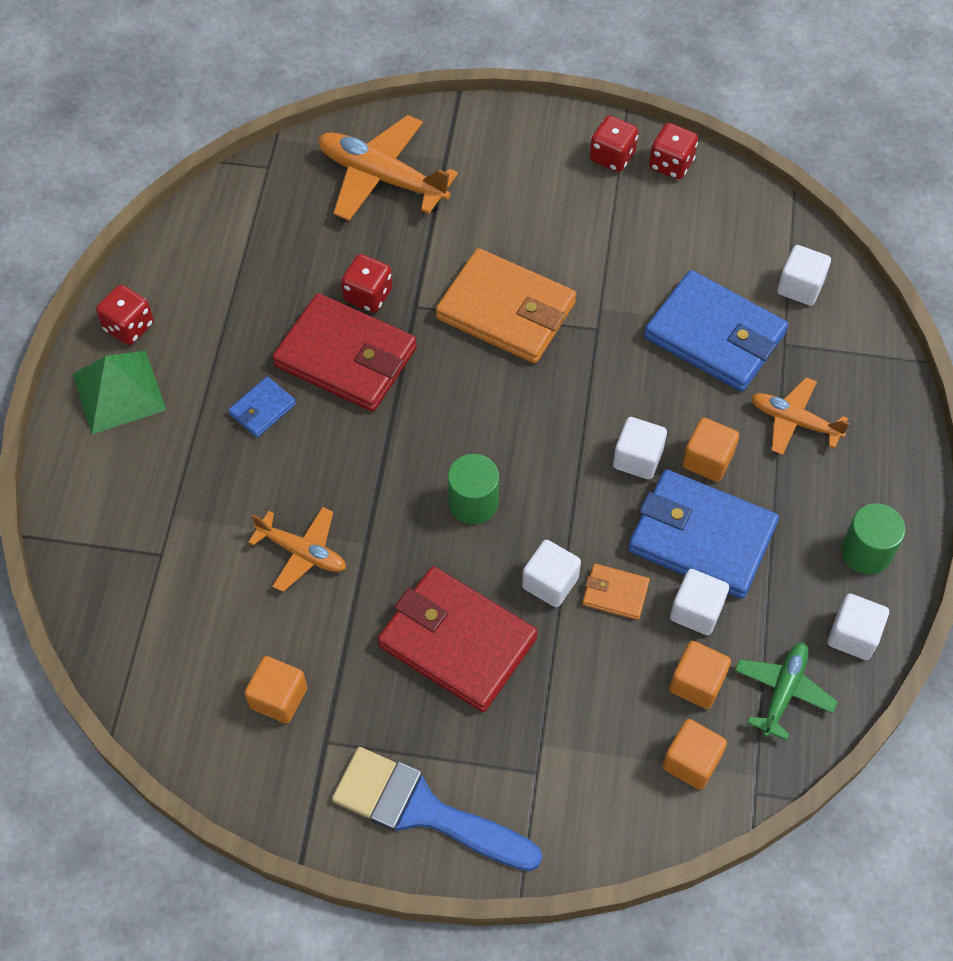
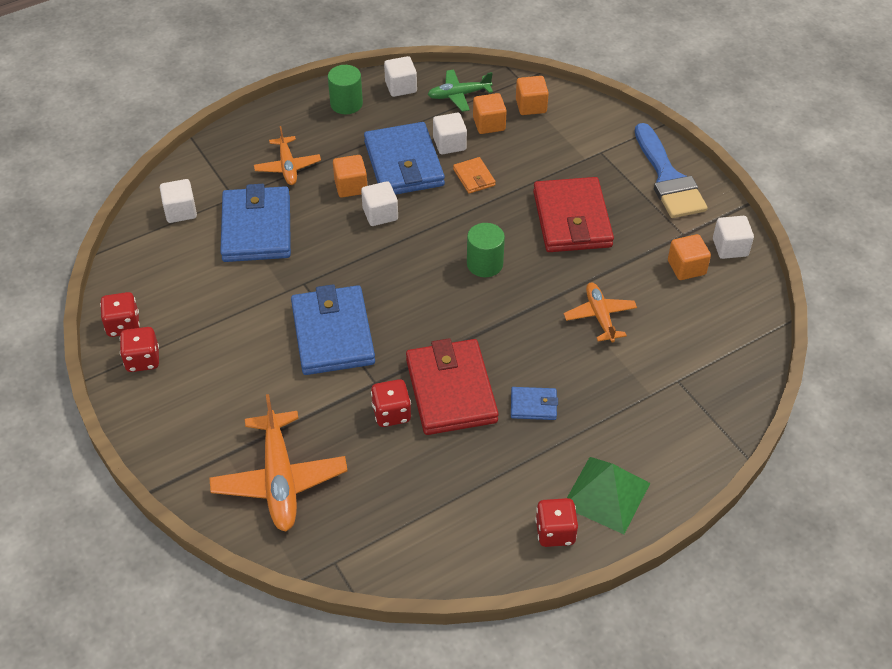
camera: 130 degrees left, 10 degrees down
orange wallet [436,248,576,363] -> blue wallet [291,284,375,375]
white cube [522,540,581,607] -> white cube moved to [713,216,754,259]

